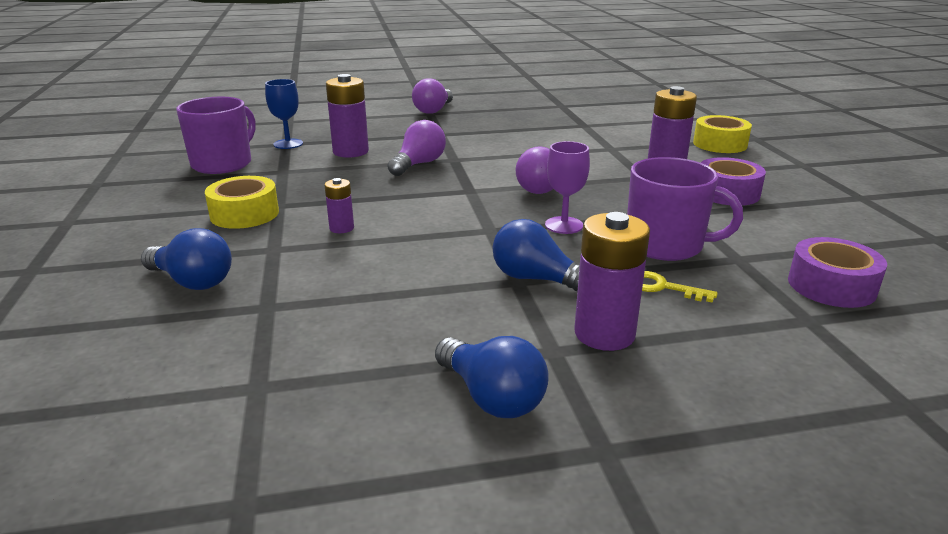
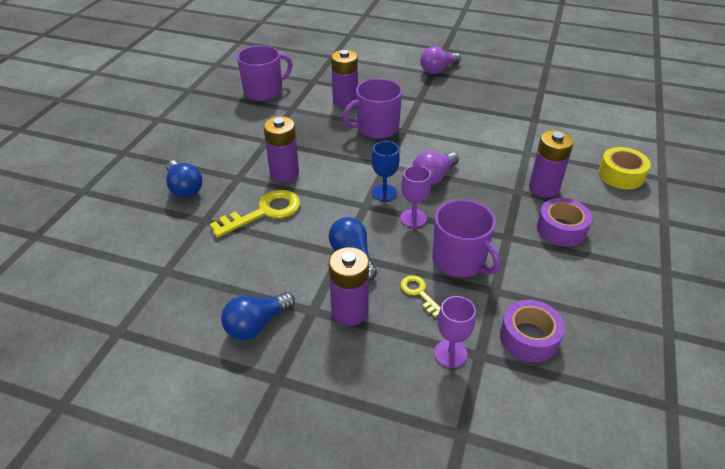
camera: 30 degrees right, 15 degrees up
yellow tape [205,176,279,229] -> none
blue goblet [265,79,303,149] -> blue goblet moved to [372,141,400,201]
purple battery [325,178,354,233] -> purple battery [263,116,299,182], size x1.88
purple light bulb [387,120,446,176] -> purple mug [342,78,402,139]
blue light bulb [435,336,549,418] -> blue light bulb turned 60 degrees clockwise [221,292,295,340]
none -> yellow key [210,190,300,238]
none -> purple goblet [434,296,476,368]

